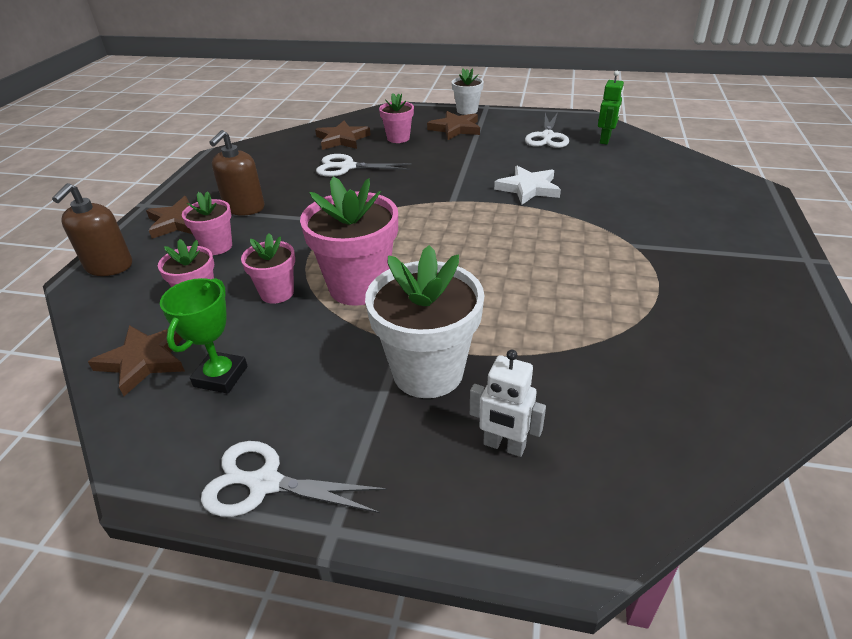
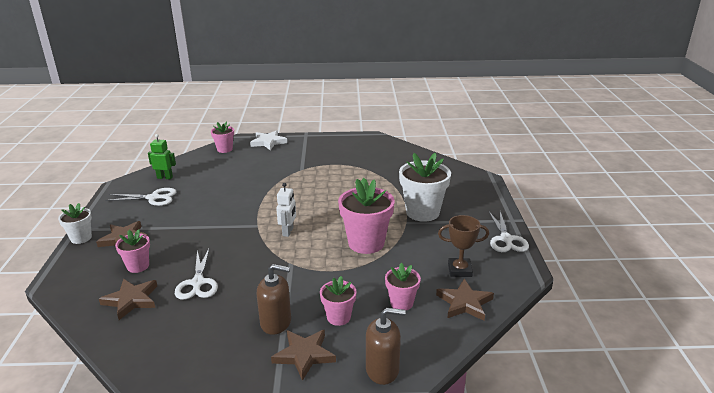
camera: 105 degrees left, 10 degrees down
green trophy [160,278,248,394] -> brown trophy [438,215,489,277]
pink flower pot [241,233,295,304] -> pink flower pot moved to [211,121,234,153]
white robot [470,350,546,457] -> white robot moved to [276,183,296,237]
white star [494,166,561,205] -> white star moved to [250,130,287,150]

